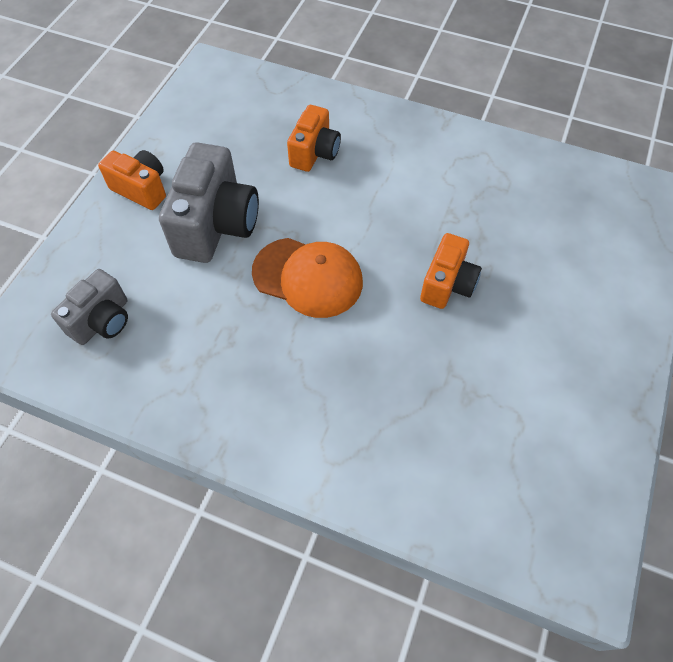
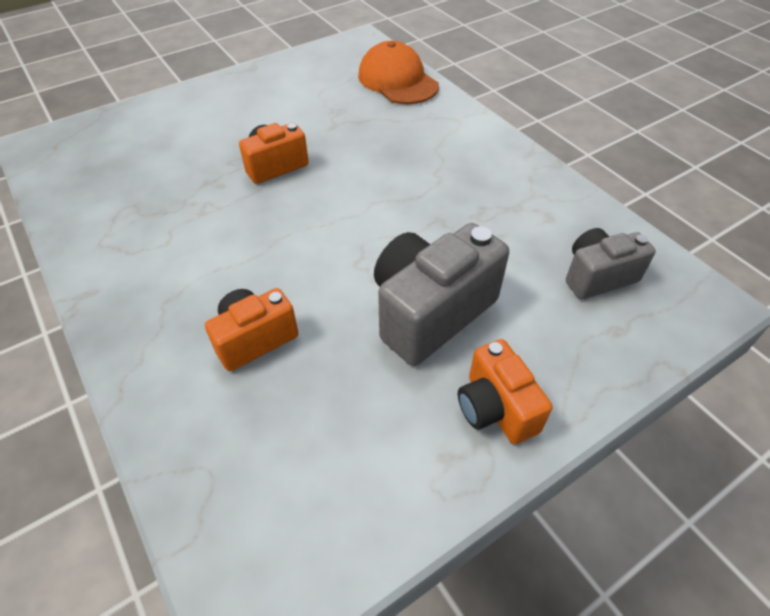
camera: 145 degrees left, 10 degrees down
orange cap [252,238,363,318] -> orange cap moved to [358,41,439,104]

